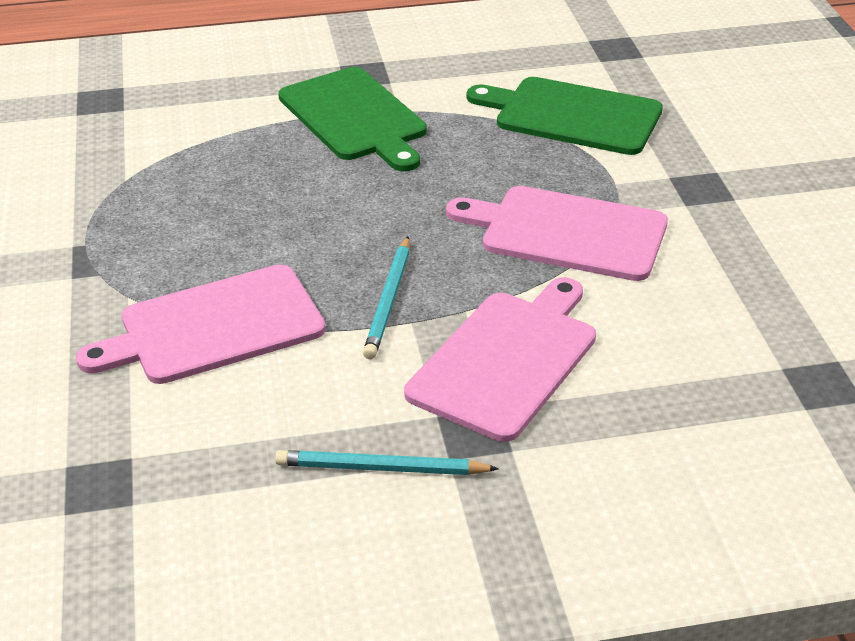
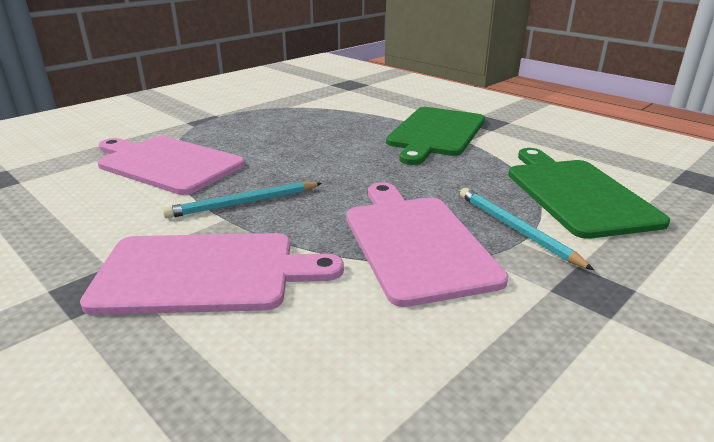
camera: 55 degrees right, 10 degrees down
turquoise pencil [275,450,499,475] -> turquoise pencil moved to [460,188,594,270]

